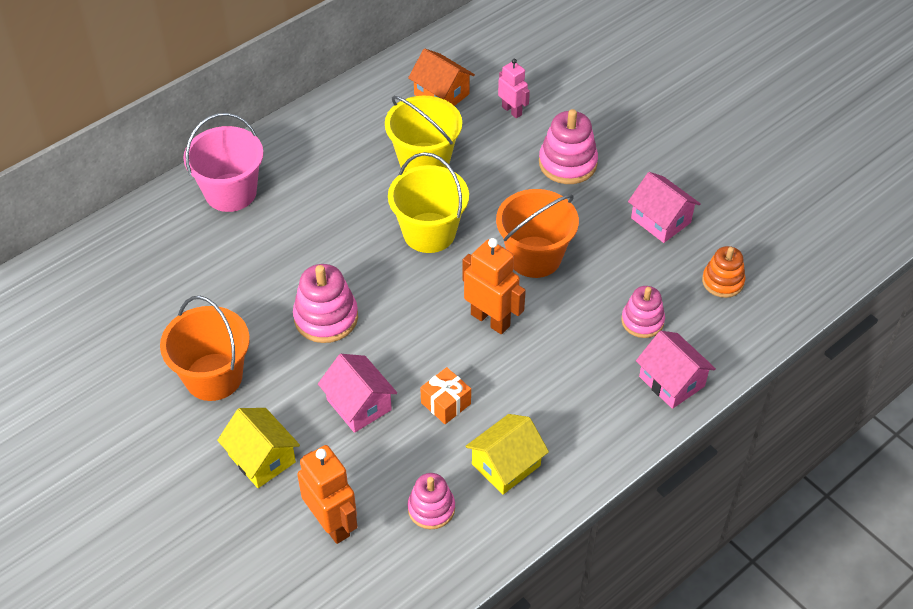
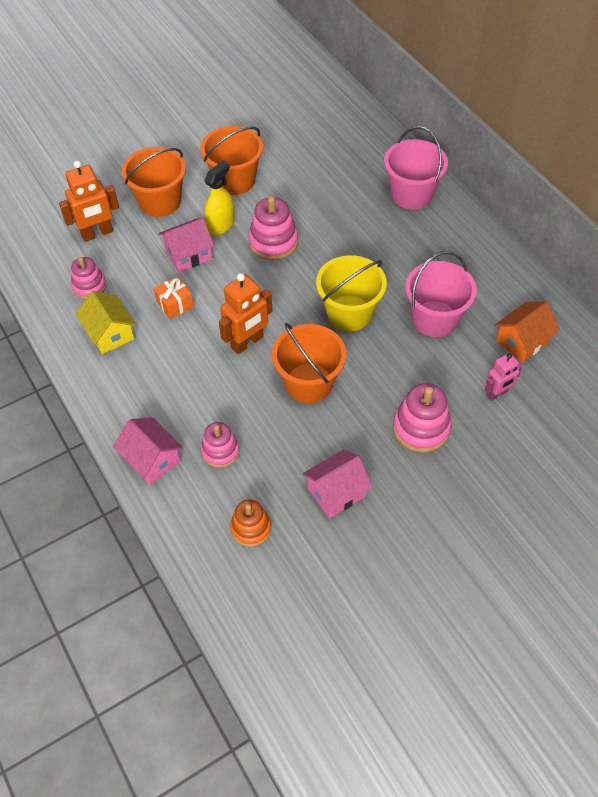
camera: 100 degrees right, 5 degrees up
yellow house [217,408,300,488] -> orange bucket [122,147,186,217]
yellow bucket [385,96,462,171] -> pink bucket [405,251,477,337]
pink house [636,331,716,409] -> pink house turned 75 degrees clockwise [113,417,183,485]
none -> yellow spray bottle [204,160,235,235]

